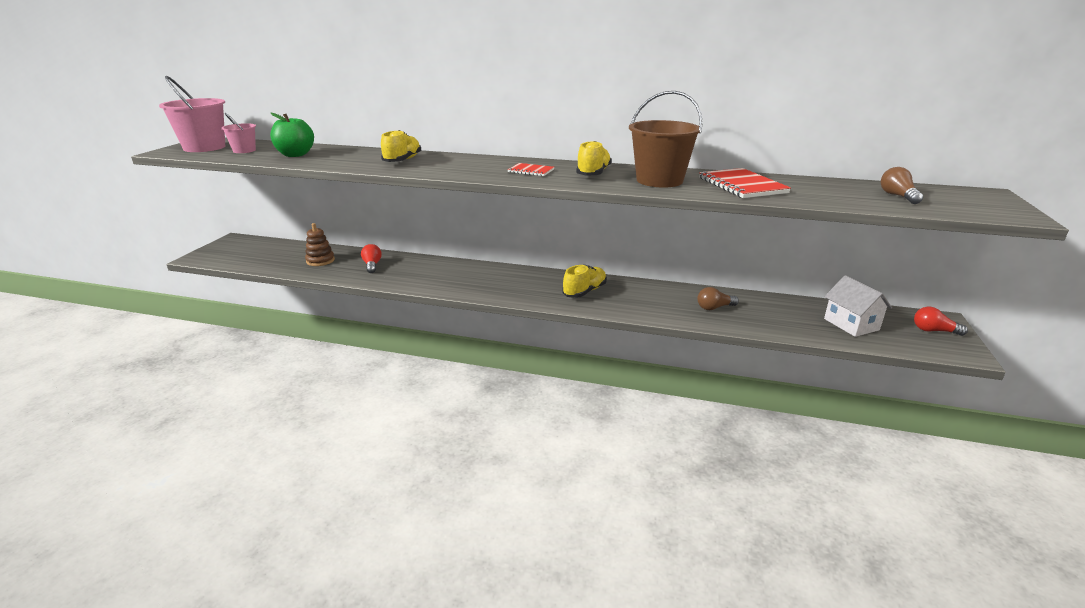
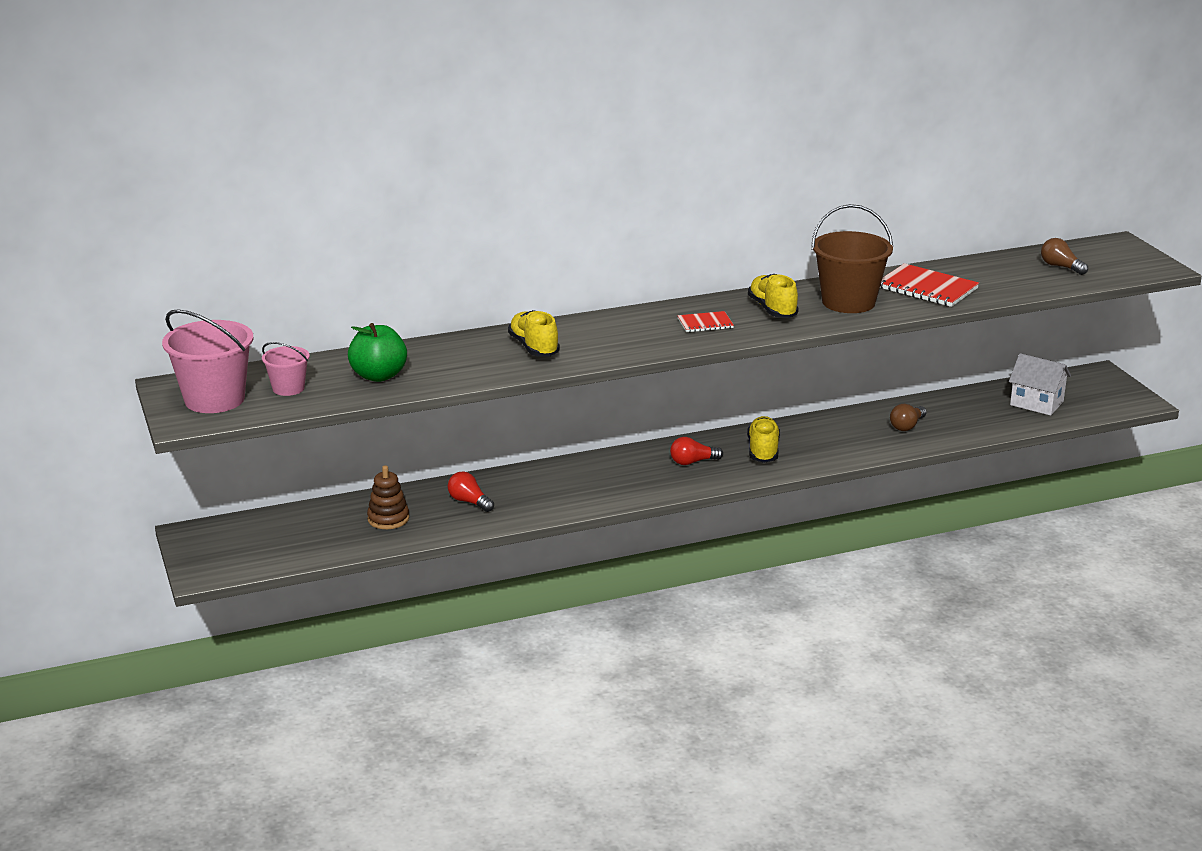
camera: 35 degrees left, 0 degrees up
red light bulb [914,307,968,336] -> red light bulb moved to [670,437,723,465]

